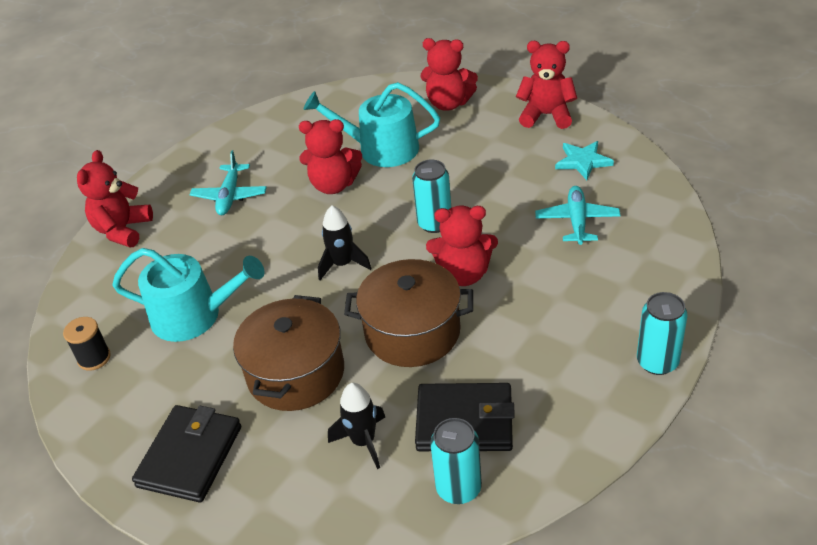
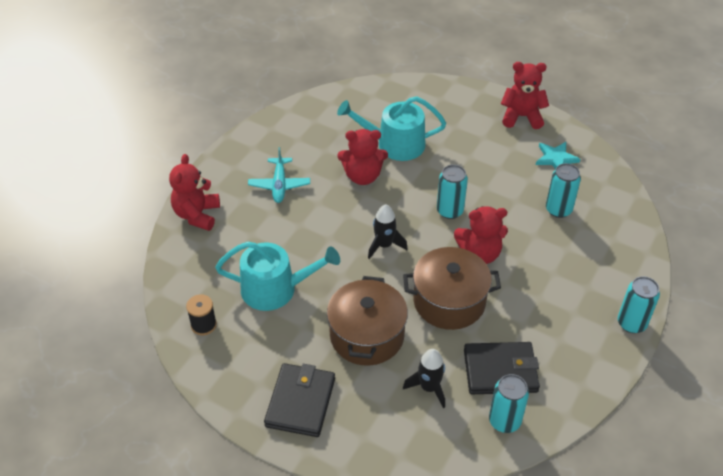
camera: 10 degrees left, 5 degrees up
red teddy bear [421,38,478,111] -> none
turquoise plane [535,186,621,245] -> turquoise can [546,163,581,218]

